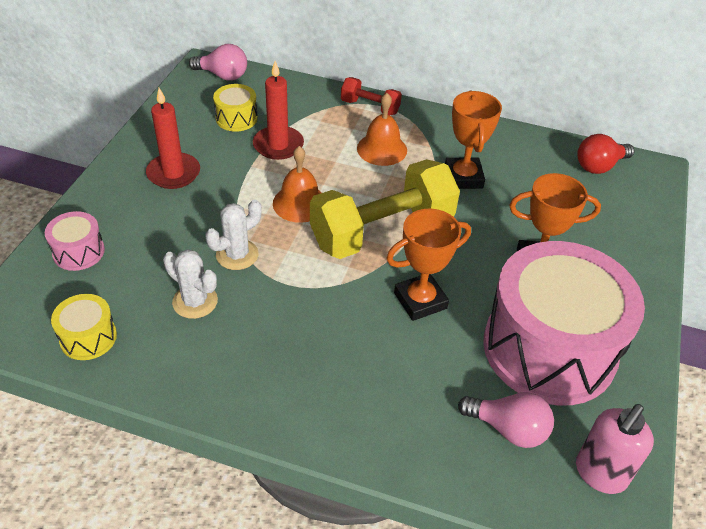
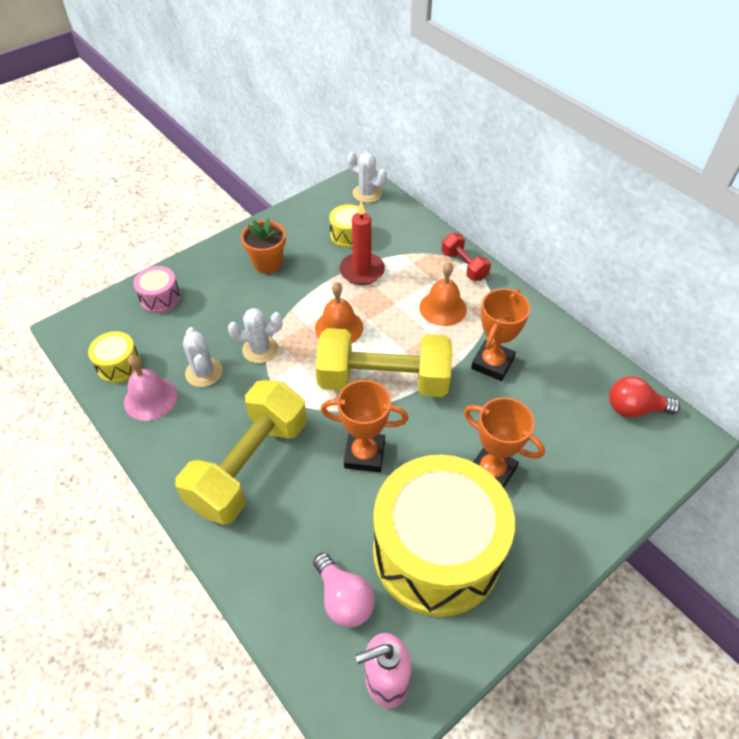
camera: 35 degrees right, 5 degrees up
red candle [146,88,200,189] -> orange flower pot [241,218,286,273]
pink light bulb [189,44,247,81] -> white cactus [348,152,387,203]
pink drum [483,241,645,406] -> yellow drum [373,455,515,617]
none -> pink bell [124,355,177,421]
none -> yellow dumbbell [175,380,307,525]

